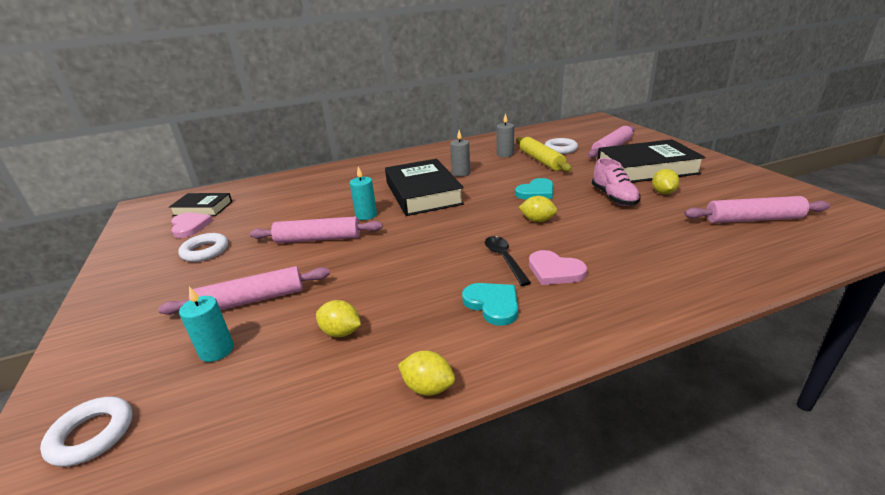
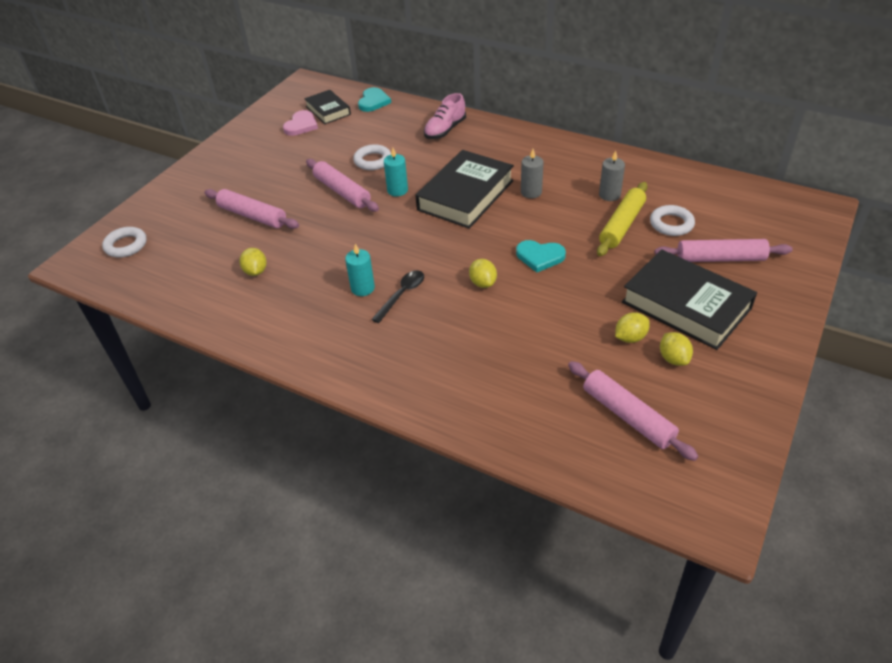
camera: 50 degrees right, 15 degrees up
white ring [178,233,228,262] -> white ring moved to [353,144,391,170]
turquoise candle [179,286,234,362] -> turquoise candle moved to [345,244,375,296]
yellow lemon [398,351,455,396] -> yellow lemon moved to [660,332,693,366]
turquoise heart [462,283,518,326] -> turquoise heart moved to [358,87,391,112]
pink heart [529,250,587,285] -> none
pink shoe [592,158,641,206] -> pink shoe moved to [424,93,466,139]

